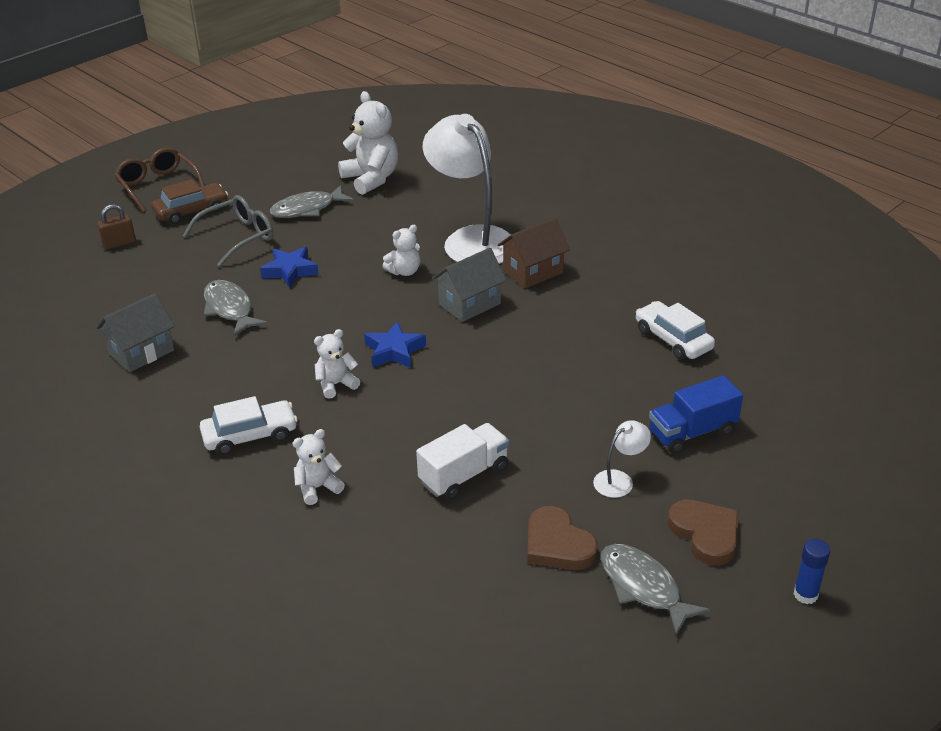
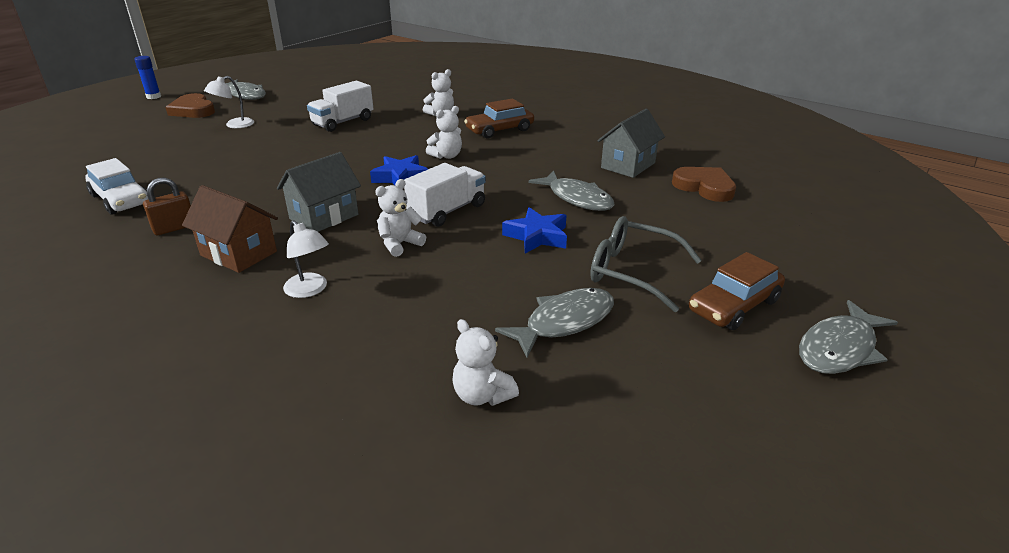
camera: 170 degrees right, 5 degrees down
brown padlock [97,204,136,250] -> brown padlock moved to [143,177,191,235]
brown glasses [114,147,205,212] -> grey fish [799,300,898,374]
grey glasses [183,195,273,267] -> grey glasses turned 75 degrees clockwise [590,216,702,312]
white car [200,396,298,455] -> brown car [464,98,534,138]
white teddy bear [338,91,398,195] -> white teddy bear [452,319,519,406], size x0.56
white lamp [423,114,511,264] -> white lamp [283,220,329,298], size x0.42
brown house [498,218,570,288] -> brown house turned 75 degrees clockwise [182,185,278,273]
brown heart [527,506,598,570] -> brown heart moved to [672,167,736,202]
blue truck [649,375,743,454] -> none
none -> white truck [404,163,486,227]

